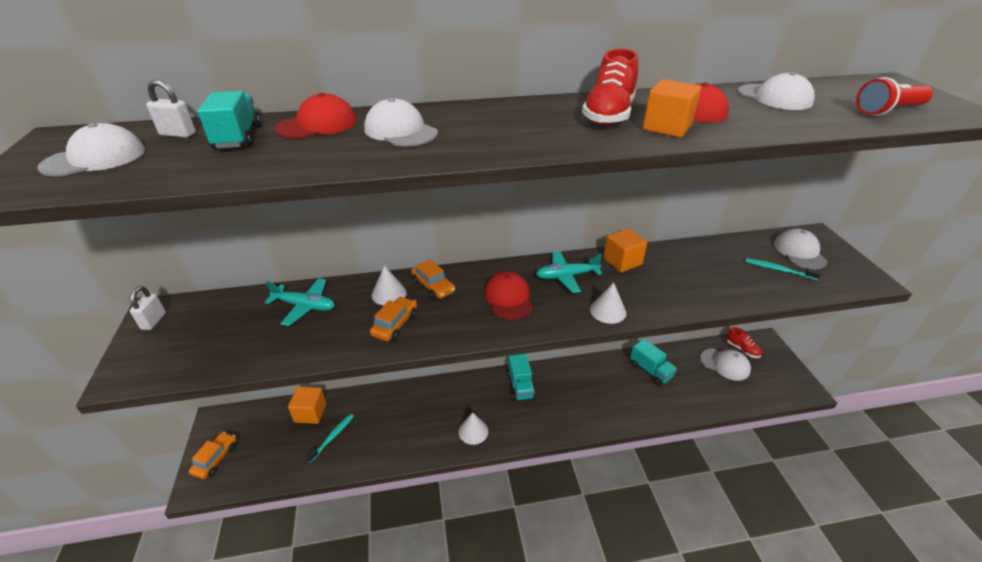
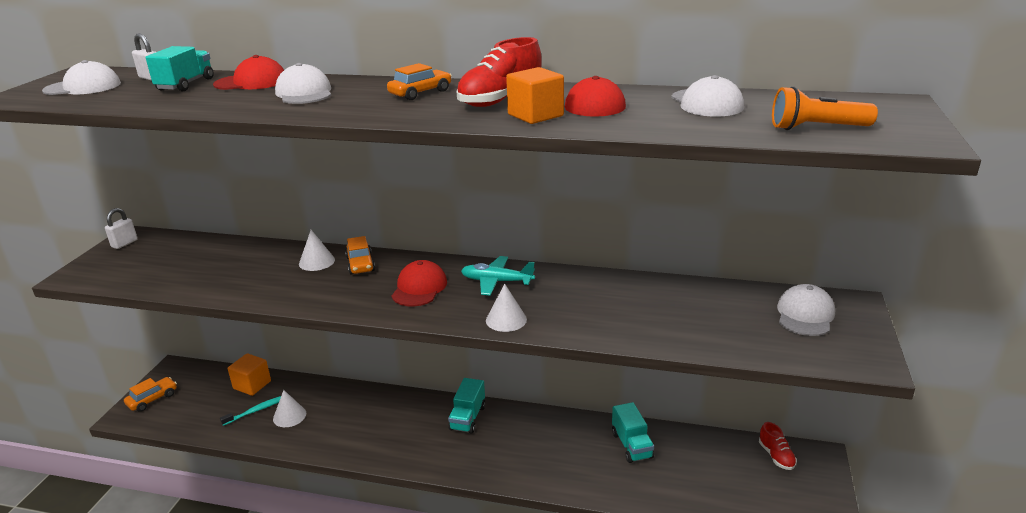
camera: 25 degrees right, 10 degrees down
turquoise plane [265,278,335,326] -> none
orange car [370,296,417,341] -> orange car moved to [387,63,452,100]
white cone [458,413,488,445] -> white cone moved to [273,390,306,427]
orange cube [603,228,647,272] -> none
white cap [700,348,751,381] -> none
turquoise toothbrush [745,258,821,280] -> none
red flashlight [856,77,933,116] -> orange flashlight [772,86,878,130]

